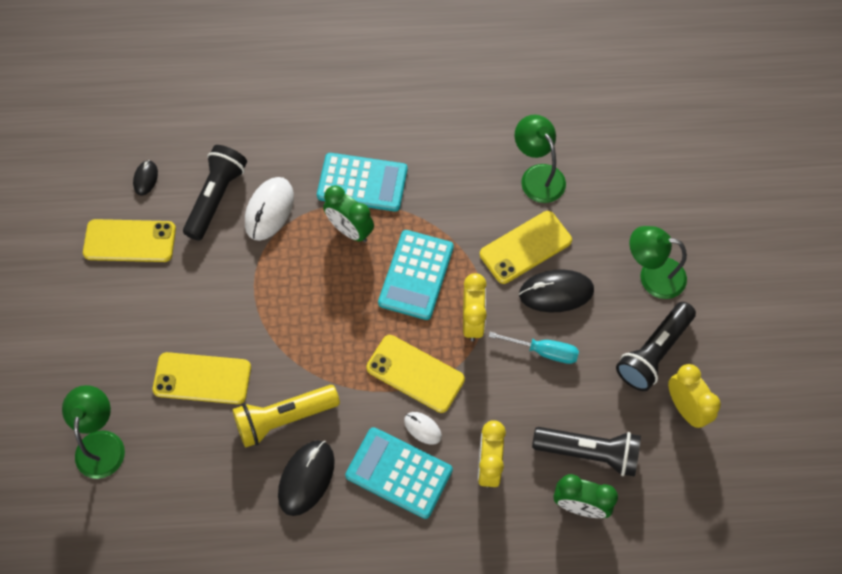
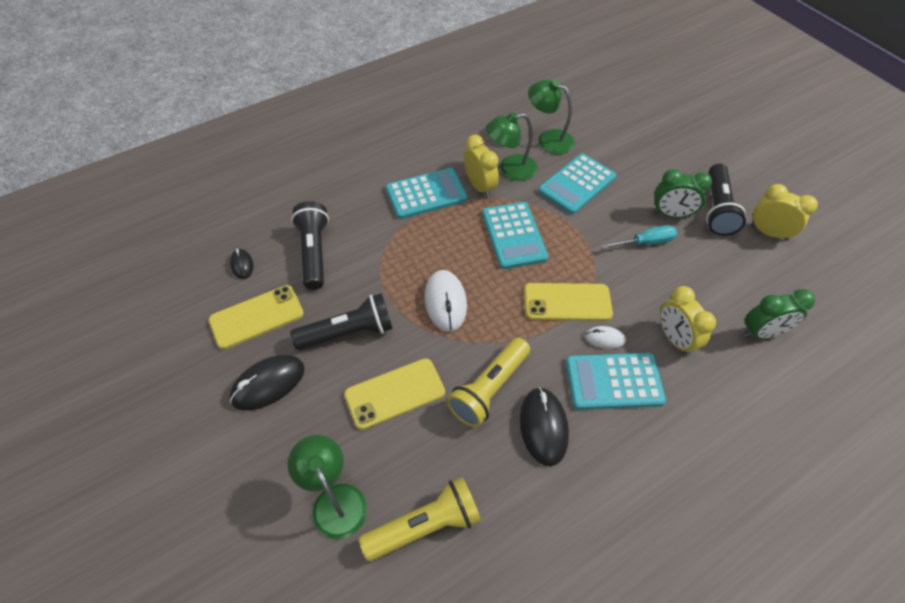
camera: 30 degrees left, 10 degrees down
white mouse [245,177,294,241] -> white mouse moved to [425,270,467,332]
green clock [323,185,374,243] -> green clock moved to [653,169,712,218]
yellow clock [463,273,487,341] -> yellow clock moved to [464,134,499,198]
yellow phone [480,211,572,284] -> turquoise calculator [538,154,616,214]
black mouse [519,269,594,313] -> black mouse moved to [230,355,305,411]
black flashlight [532,427,641,477] -> black flashlight moved to [290,293,393,350]
green lamp [629,226,687,299] -> green lamp moved to [486,112,538,181]
none -> yellow flashlight [359,477,481,561]

